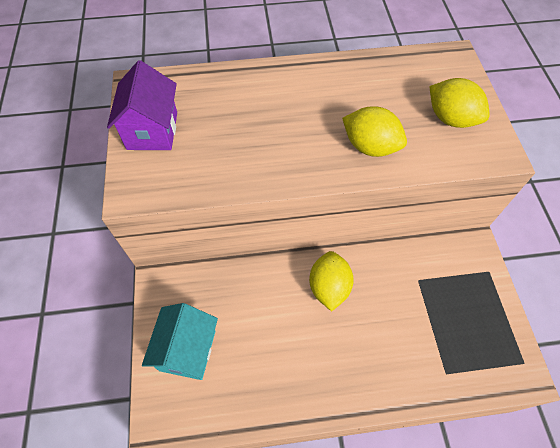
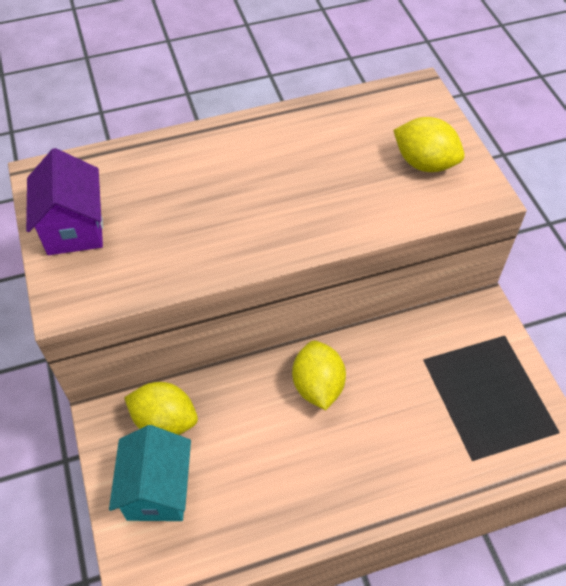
camera: 10 degrees left, 5 degrees down
yellow lemon [342,106,407,157] -> yellow lemon moved to [124,382,198,435]

